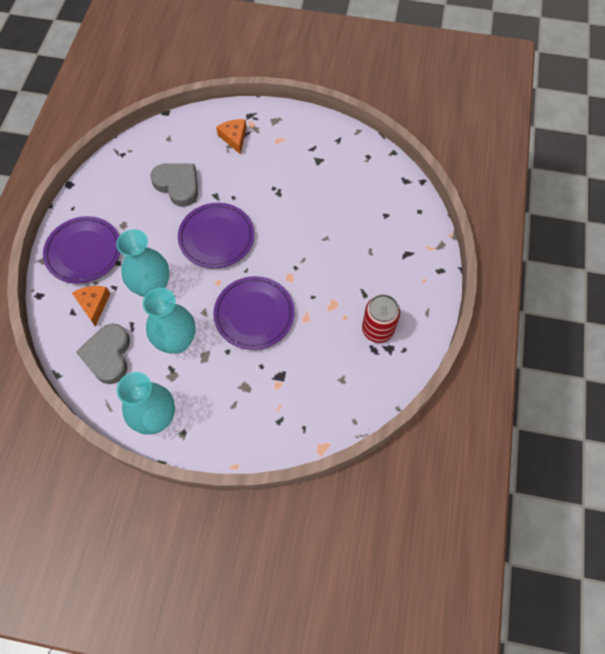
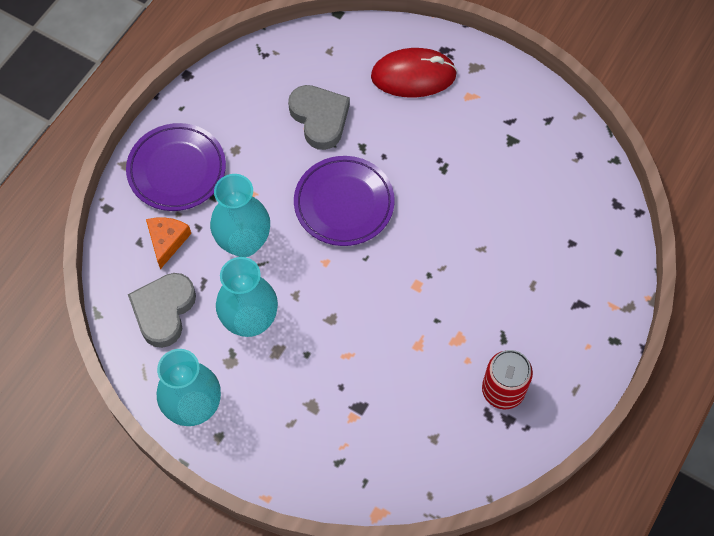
camera: 20 degrees right, 0 degrees up
purple plate [214,276,294,350] -> none
orange cheese [216,119,247,154] -> red mouse [371,48,457,98]

